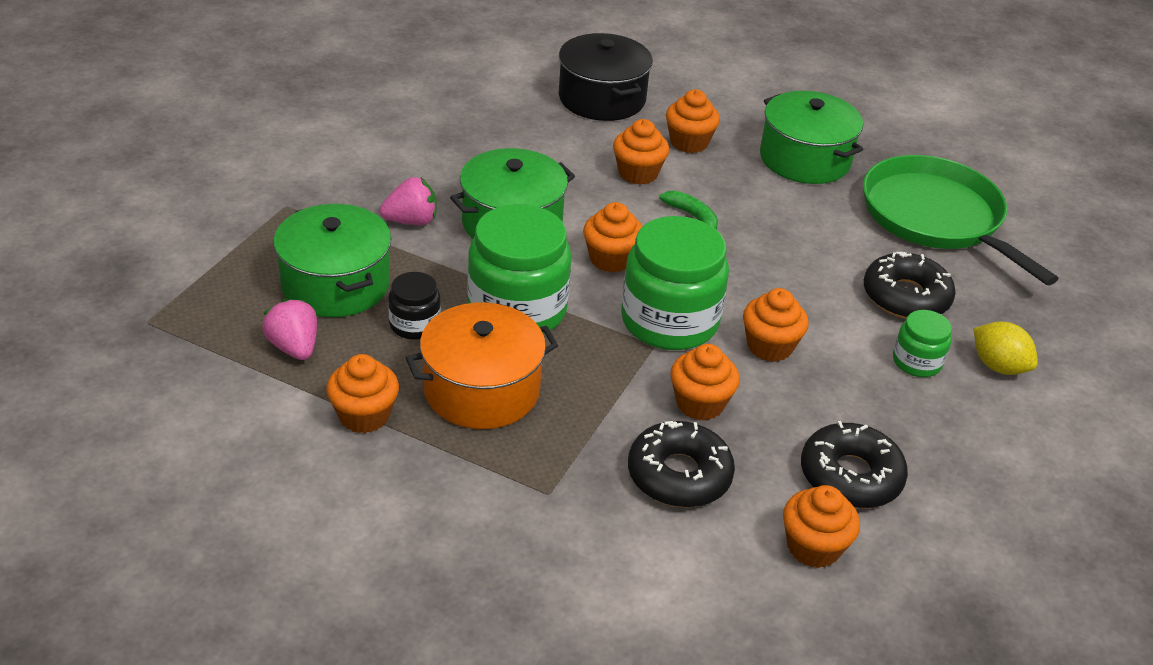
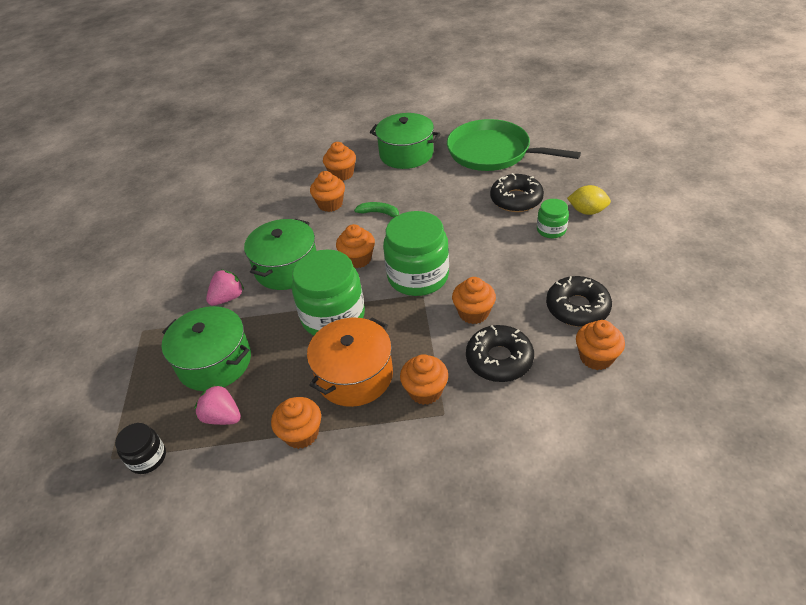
camera: 25 degrees left, 5 degrees up
black jar [388,272,441,340] -> black jar moved to [115,423,166,474]
black pot [559,33,653,121] -> none
orange cupcake [743,288,809,362] -> orange cupcake moved to [400,354,448,405]

